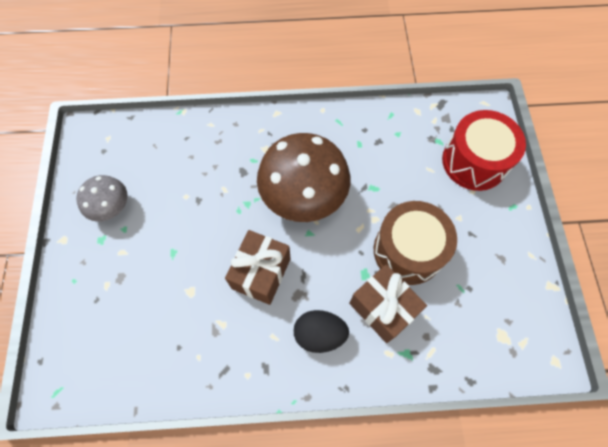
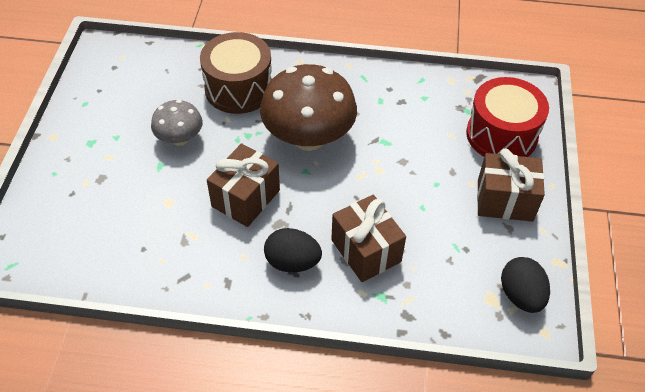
camera: 10 degrees right, 15 degrees down
grey mushroom [76,175,128,222] -> grey mushroom moved to [151,100,203,146]
brown drum [374,201,457,285] -> brown drum moved to [200,32,272,114]
none -> brown gift [477,148,545,222]
none -> black egg [501,257,550,313]

